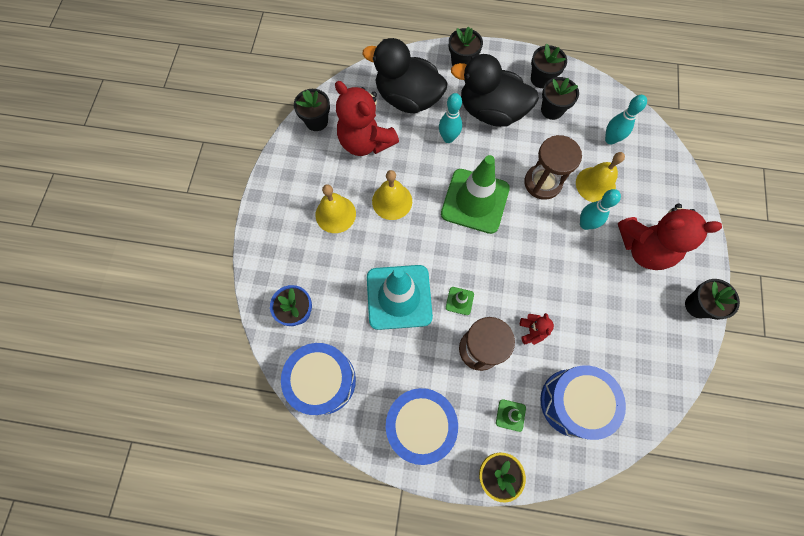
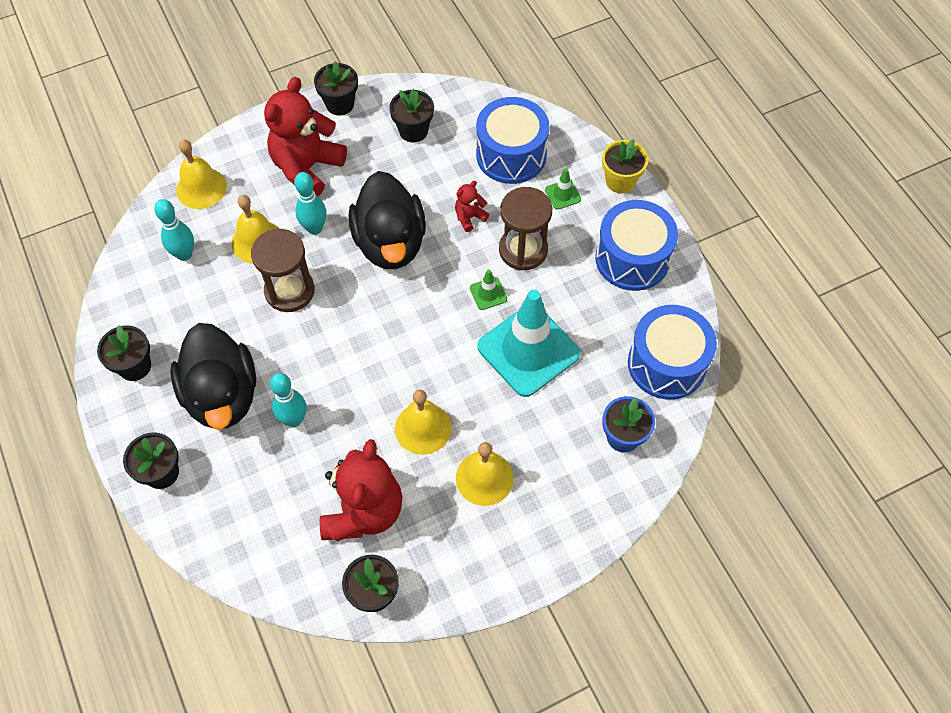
camera: 125 degrees left, 10 degrees down
black duck [362,38,448,113] -> black duck moved to [349,171,426,269]
green traffic cone [441,155,510,234] -> none
black flower pot [541,77,579,120] -> black flower pot moved to [389,89,434,143]
red teddy bear [618,204,722,270] -> red teddy bear turned 120 degrees counterclockwise [264,77,347,196]
none -> yellow bell [176,139,227,209]

